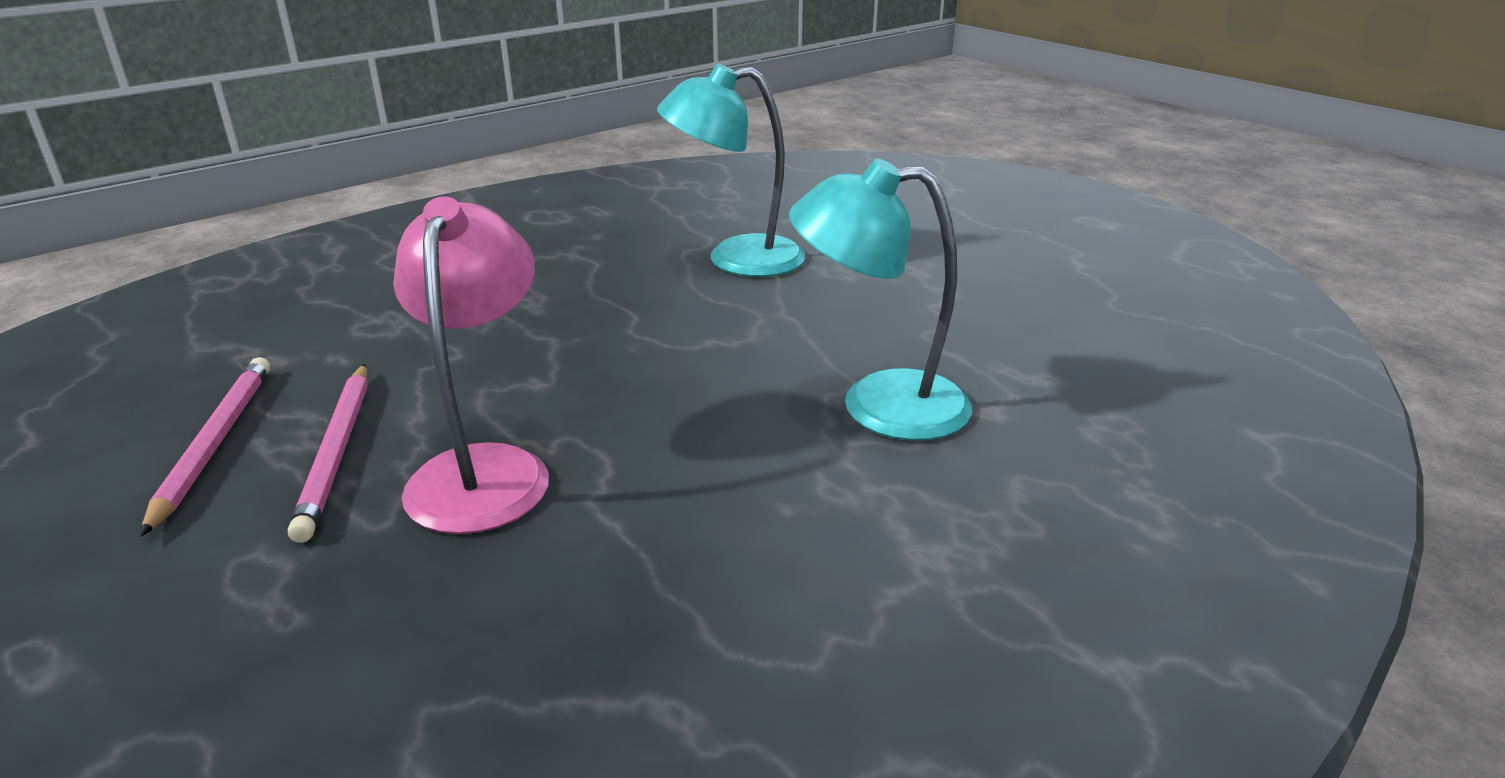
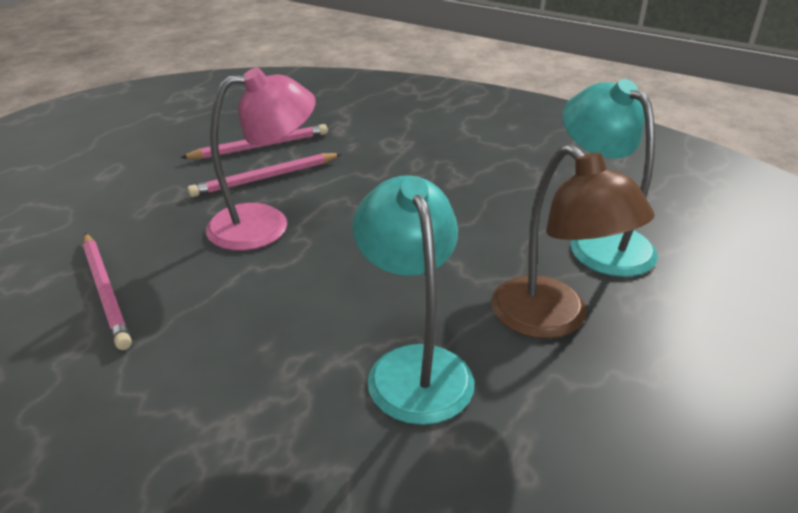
camera: 70 degrees right, 5 degrees up
none -> pink pencil [83,233,132,350]
none -> brown lamp [491,144,655,339]

